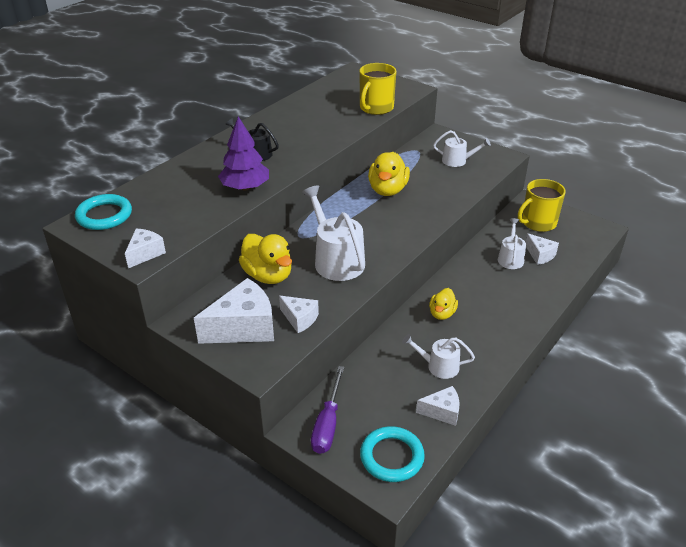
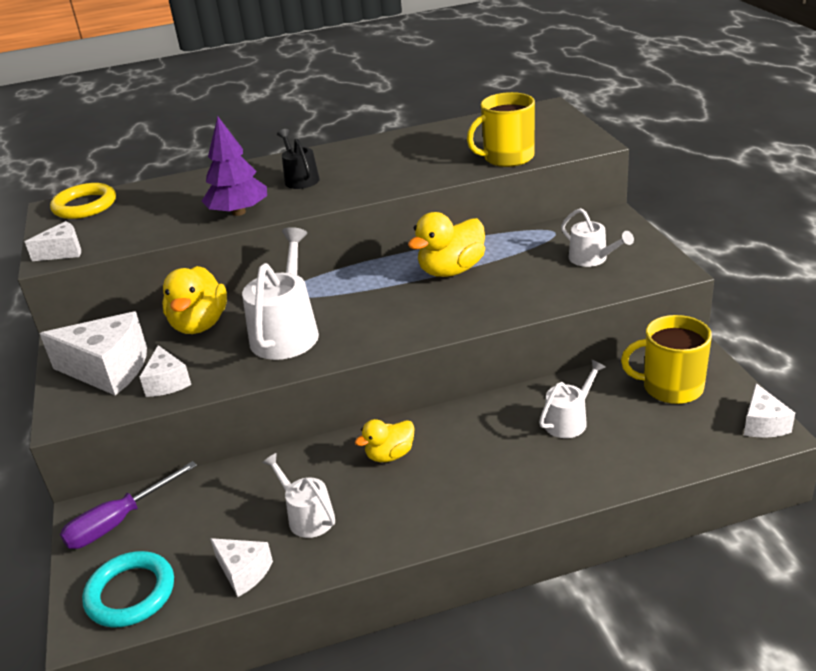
camera: 40 degrees right, 5 degrees down
turquoise ring [75,194,132,230] -> yellow ring [50,183,116,219]
white cheese [526,233,559,265] -> white cheese moved to [744,383,795,438]

